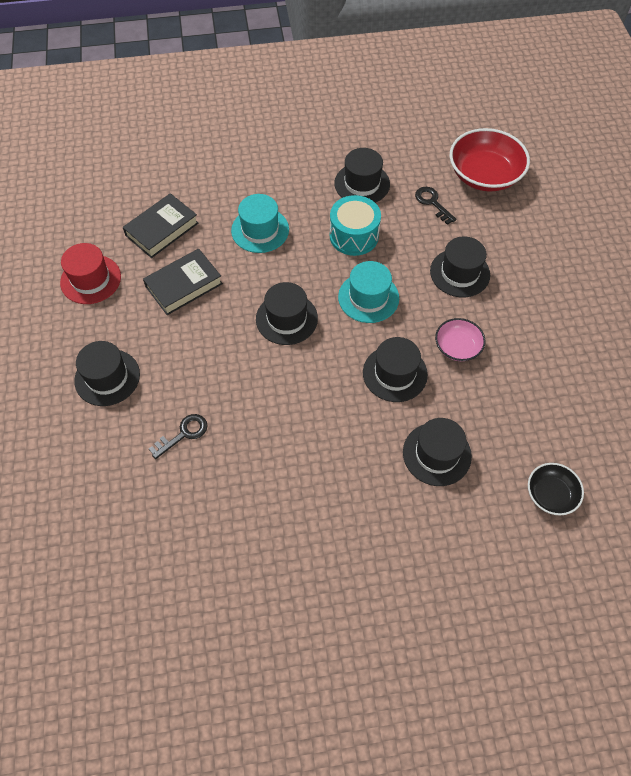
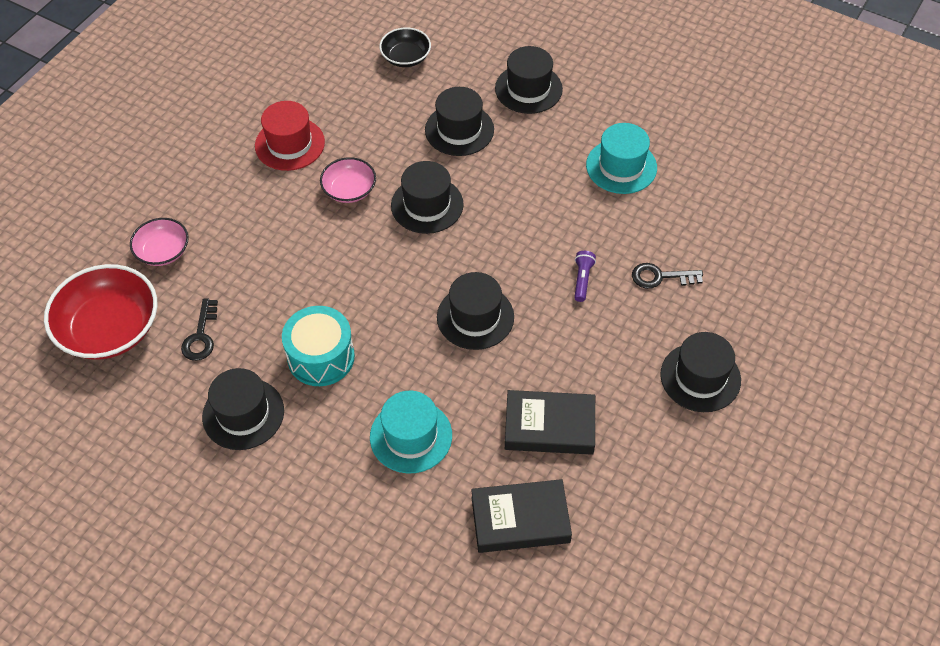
camera: 140 degrees left, 5 degrees down
red hat [60,243,121,304] -> red hat moved to [255,101,325,171]
turquoise hat [338,261,399,323] -> turquoise hat moved to [586,123,657,194]
black hat [430,236,490,297] -> black hat moved to [495,46,563,114]
none -> pink bowl [130,218,189,266]
none -> purple flashlight [574,251,596,302]

